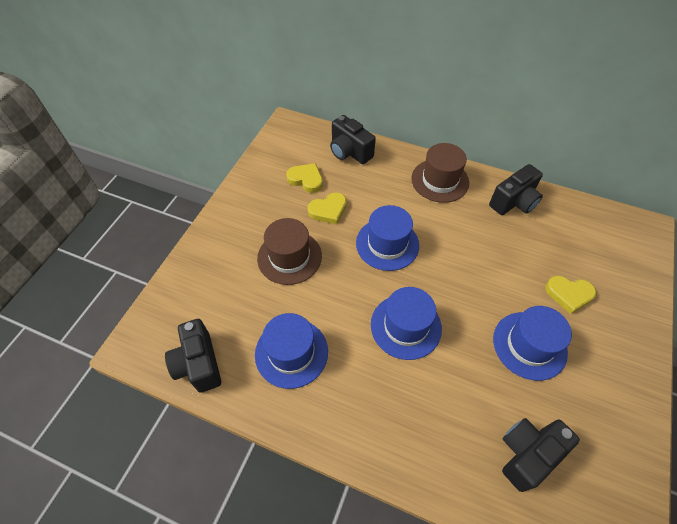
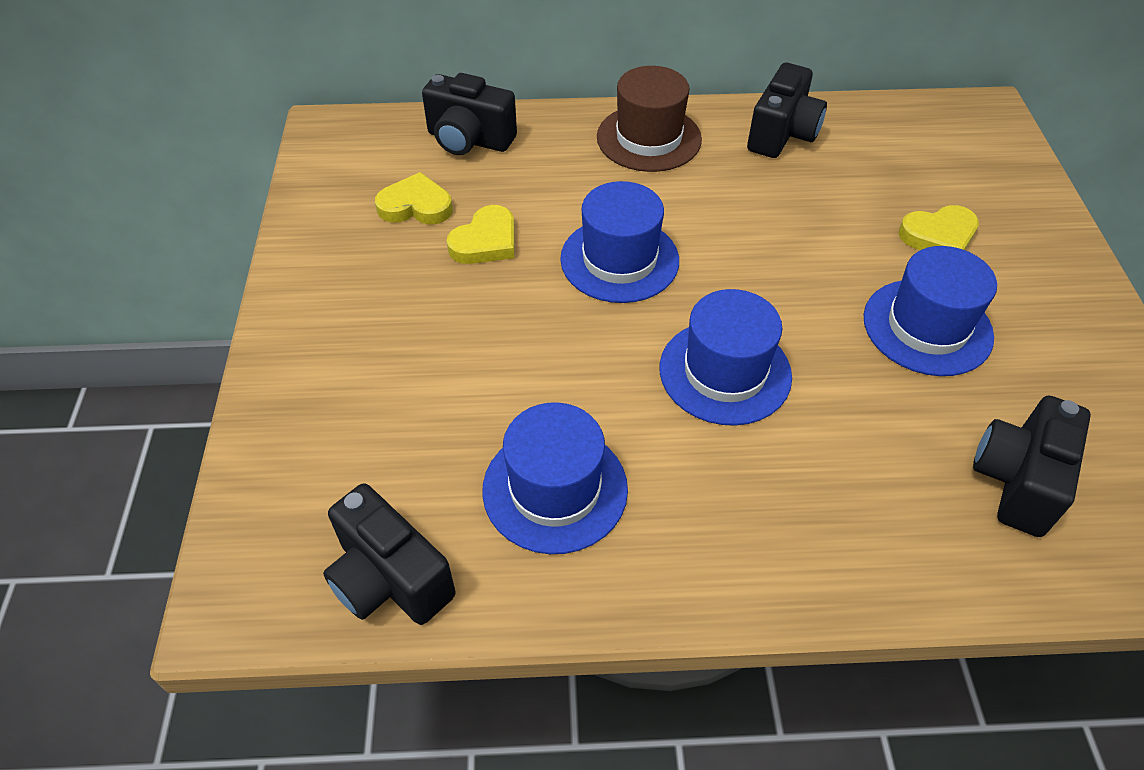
camera: 25 degrees left, 5 degrees down
brown hat [257,218,322,285] -> none

